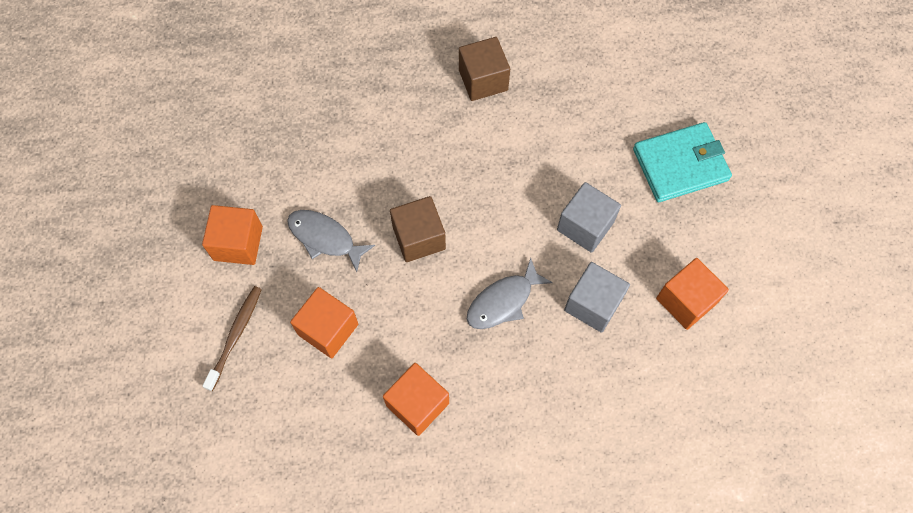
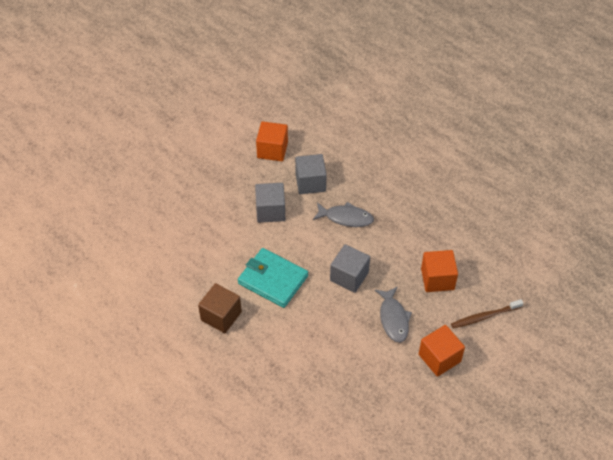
camera: 130 degrees left, 15 degrees down
orange cube [383,363,449,436] -> none
brown cube [390,196,446,262] -> grey cube [330,244,370,293]
turquoise wallet [633,122,732,202] -> turquoise wallet moved to [238,248,308,308]

